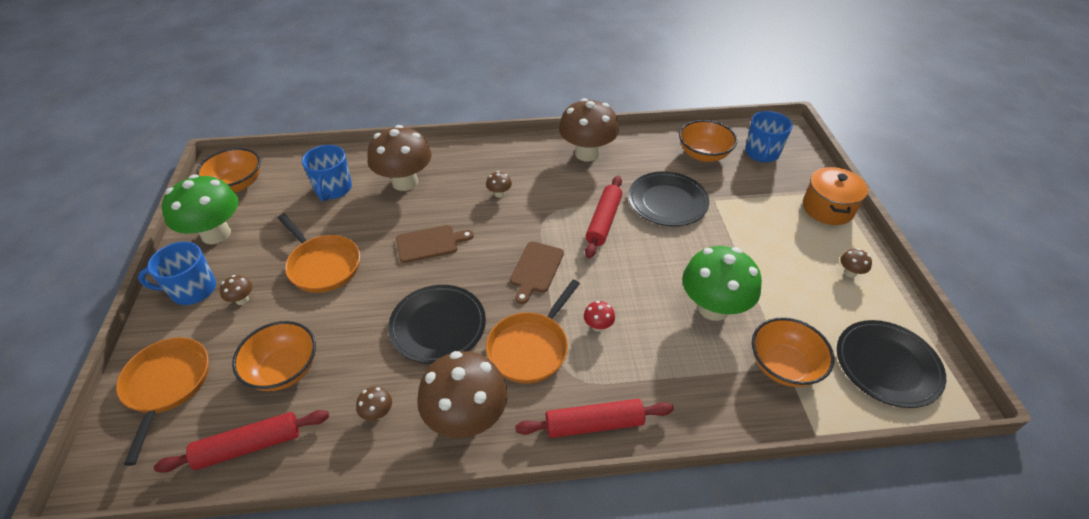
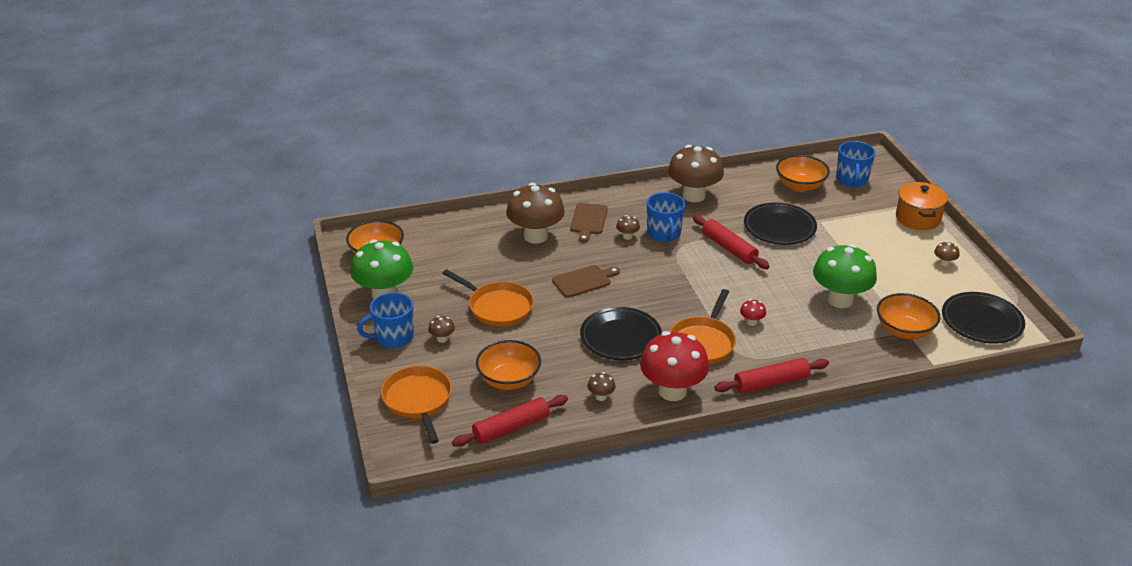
camera: 10 degrees left, 10 degrees down
blue mug [302,145,352,201] -> blue mug moved to [647,192,685,242]
brown mushroom [418,351,508,438] -> red mushroom [640,331,709,401]
brown cutting board [510,242,564,304] -> brown cutting board moved to [570,203,608,242]
red rolling pin [585,176,622,258] -> red rolling pin turned 45 degrees counterclockwise [693,215,770,269]

